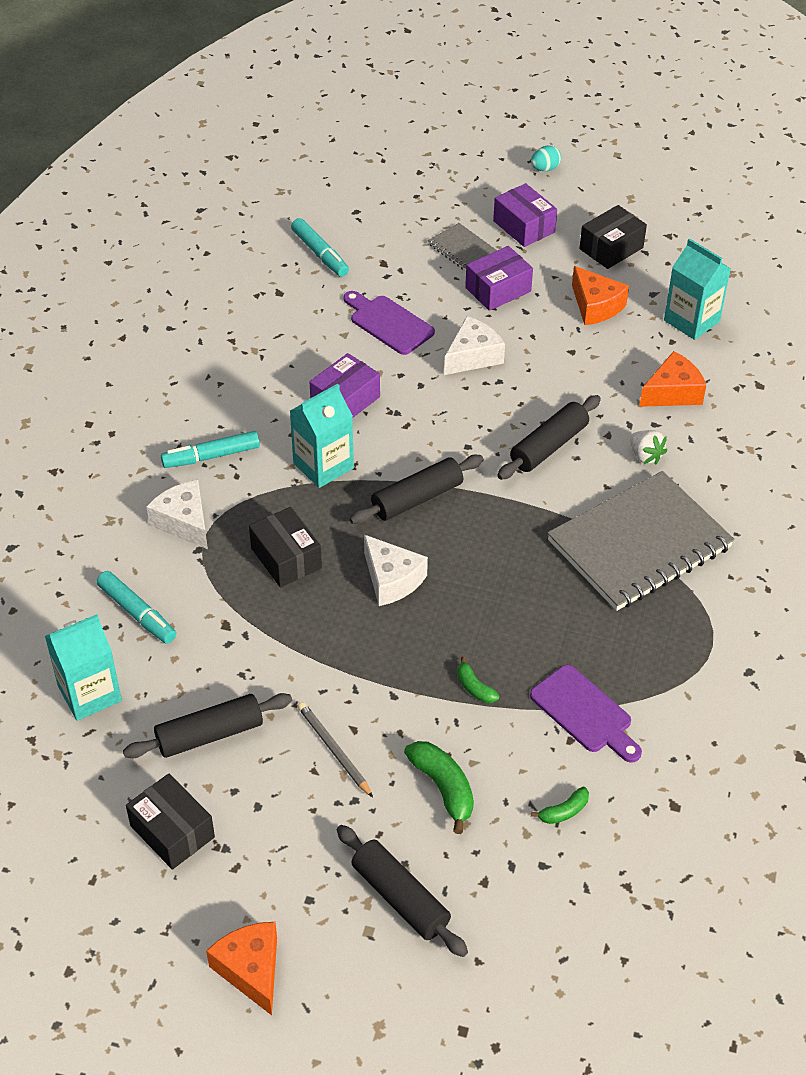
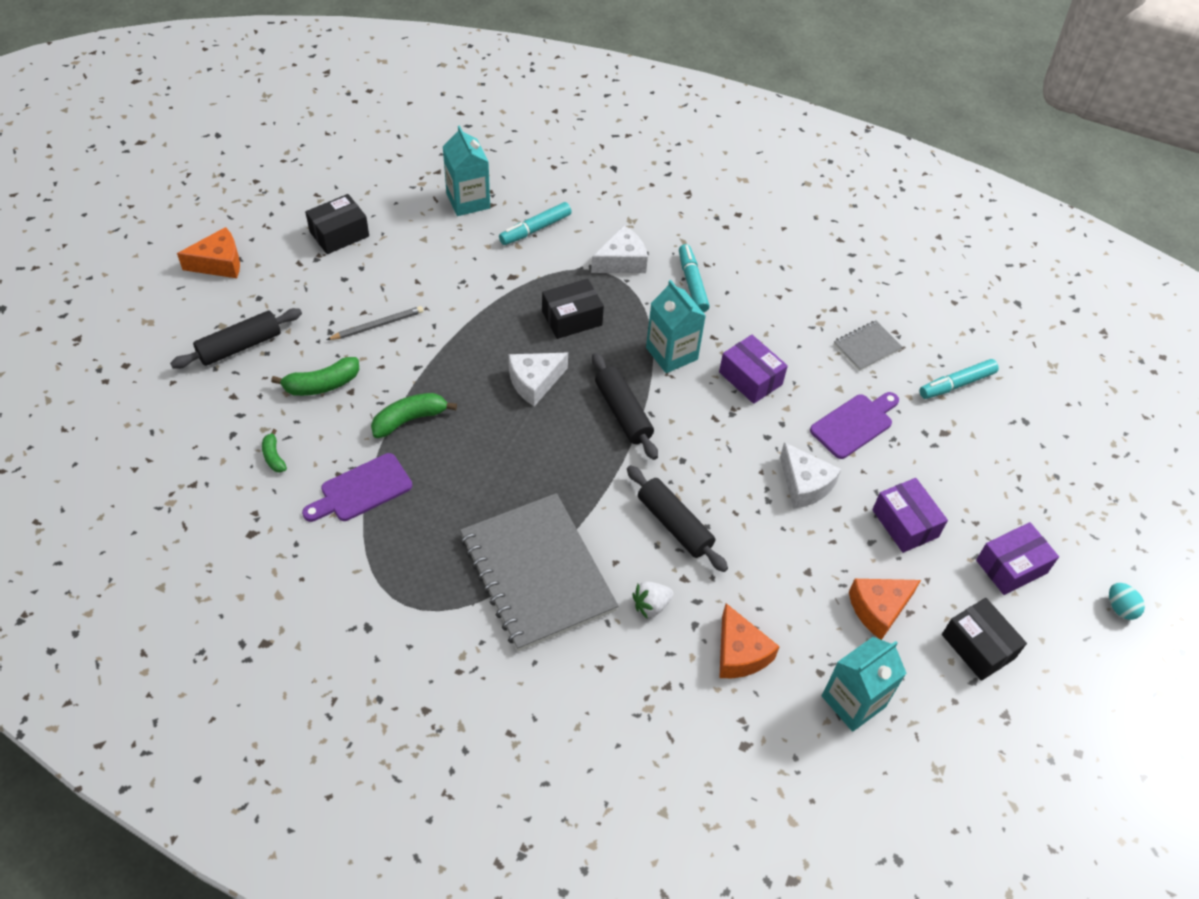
camera: 95 degrees right, 5 degrees up
black rolling pin [123,693,292,758] -> none
grey notebook [428,223,497,271] -> grey notebook moved to [834,321,903,371]
green banana [457,656,499,703] -> green banana [371,393,457,438], size x1.73

